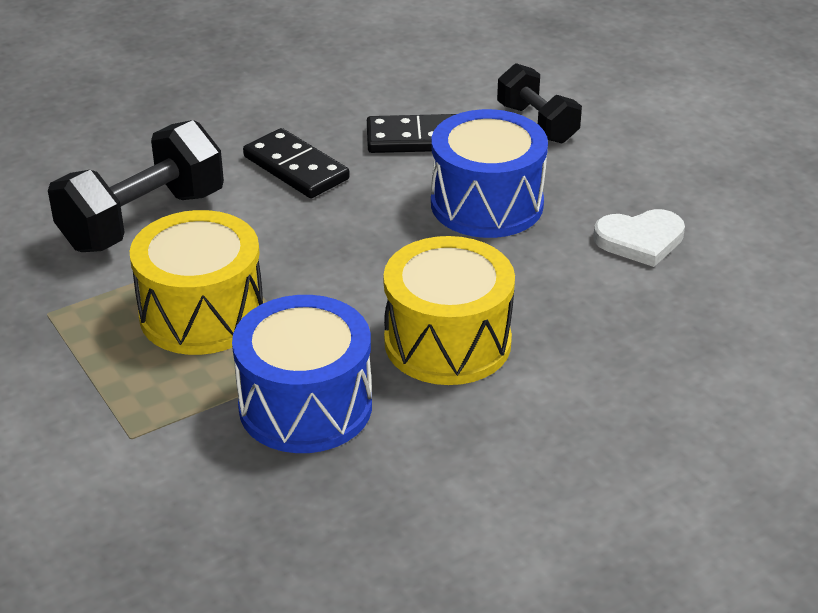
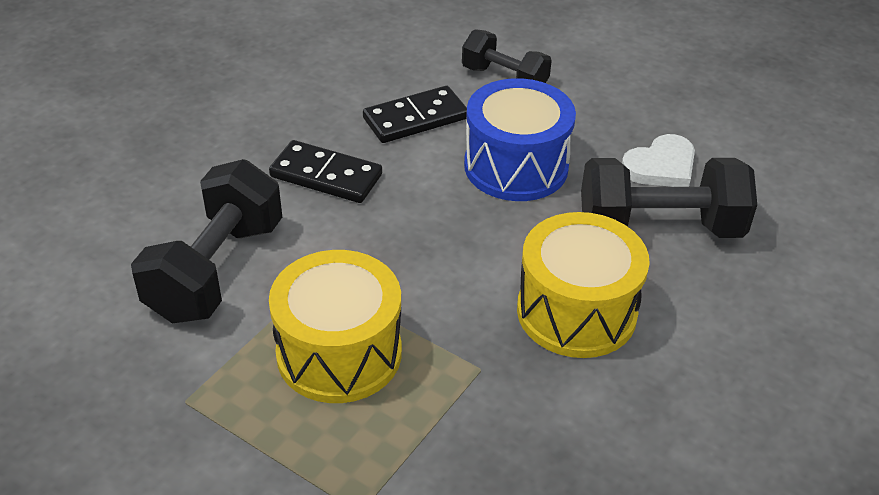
camera: 25 degrees left, 5 degrees up
blue drum [232,295,372,453] -> none
none -> black dumbbell [581,158,757,238]

